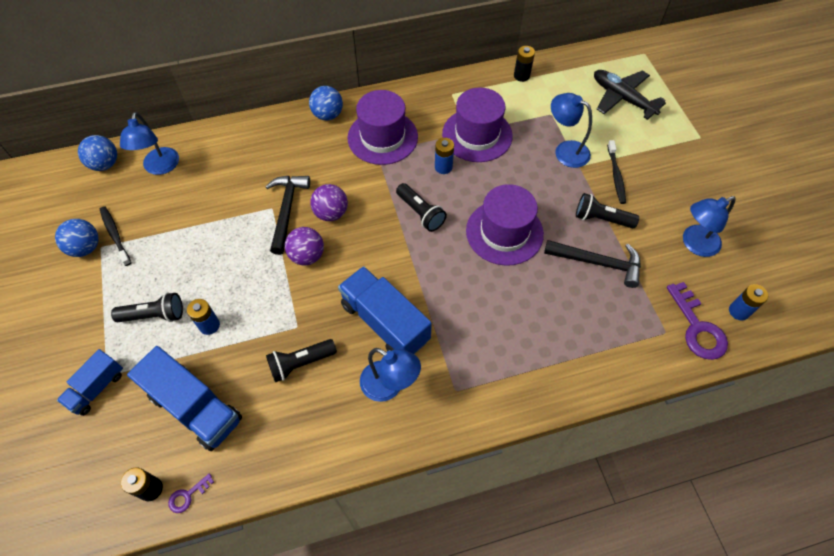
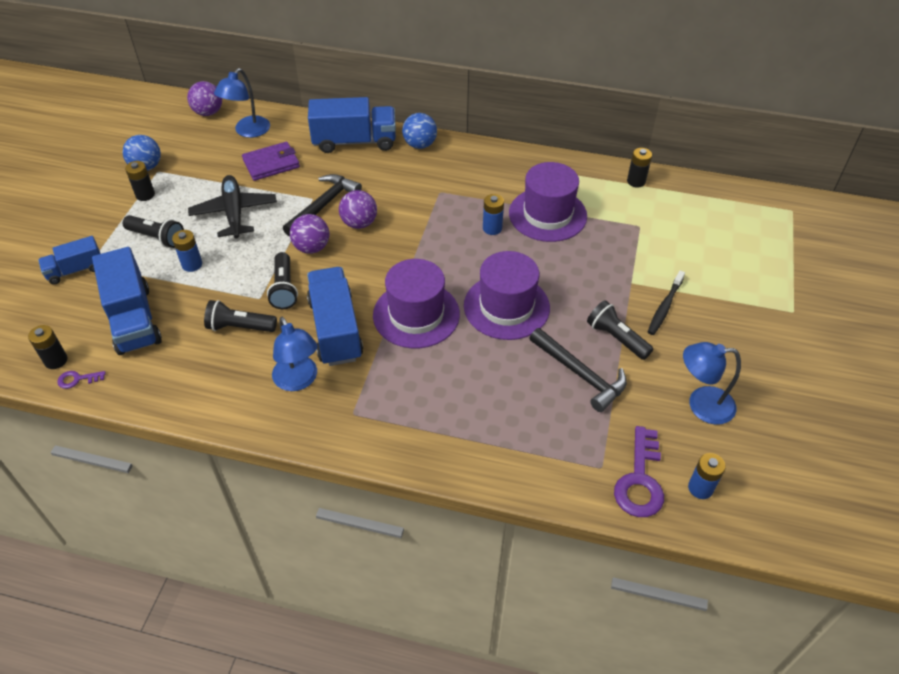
camera: 30 degrees right, 10 degrees down
blue ball [78,135,117,171] -> purple ball [187,81,222,116]
black toothbrush [100,206,131,266] -> none
purple hat [348,90,418,165] -> purple hat moved to [373,259,460,348]
black flashlight [396,183,447,232] -> black flashlight moved to [267,252,298,309]
blue lamp [551,93,592,168] -> none
black plane [594,70,666,120] -> black plane moved to [188,175,277,239]
none -> black battery [125,161,155,201]
none -> purple wallet [242,142,300,181]
none -> blue truck [308,97,396,153]

